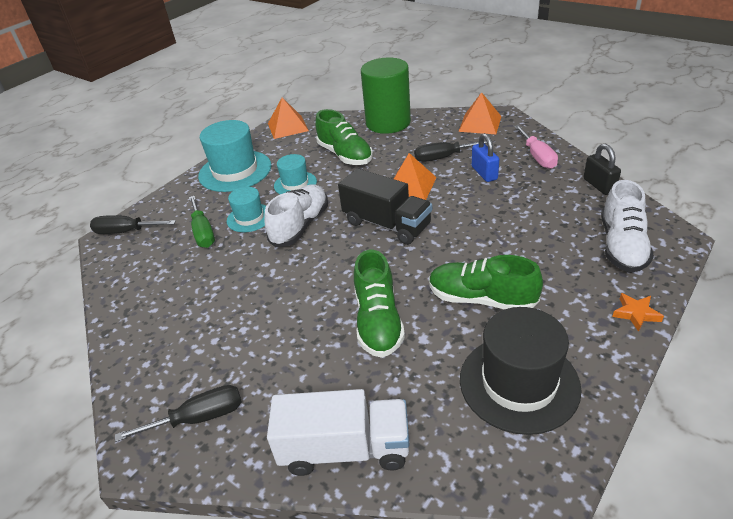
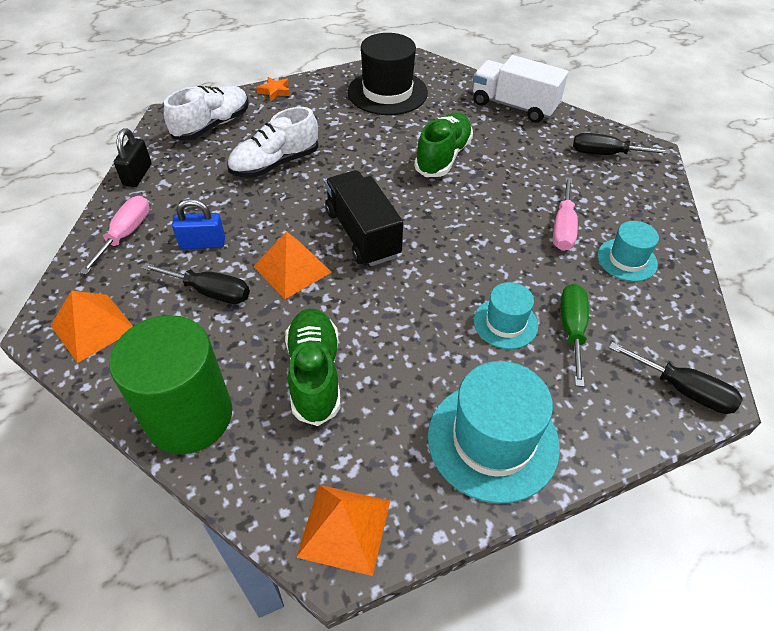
camera: 155 degrees left, 10 degrees up
white shoe [264,184,328,247] -> white shoe moved to [228,107,318,178]
turquoise hat [274,154,317,194] -> turquoise hat moved to [597,221,659,281]
green shoe [429,255,543,310] -> none
blue padlock [472,133,499,182] -> blue padlock turned 75 degrees clockwise [172,199,225,249]
none -> pink screwdriver [553,177,578,251]

